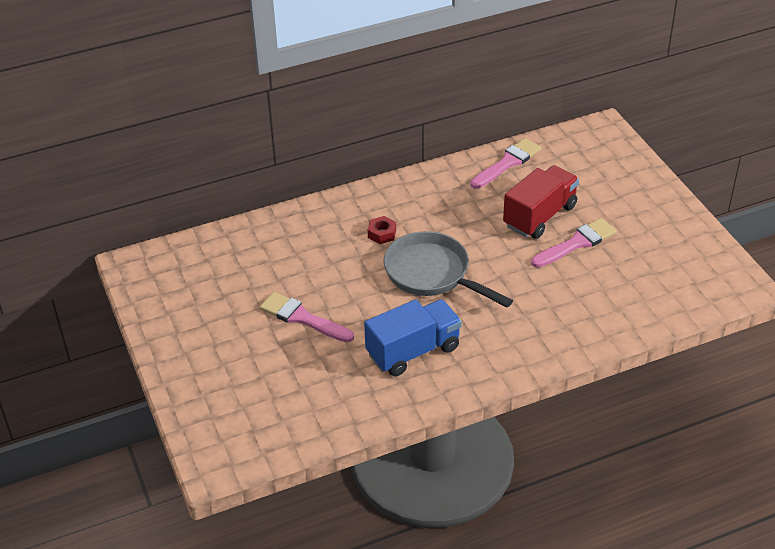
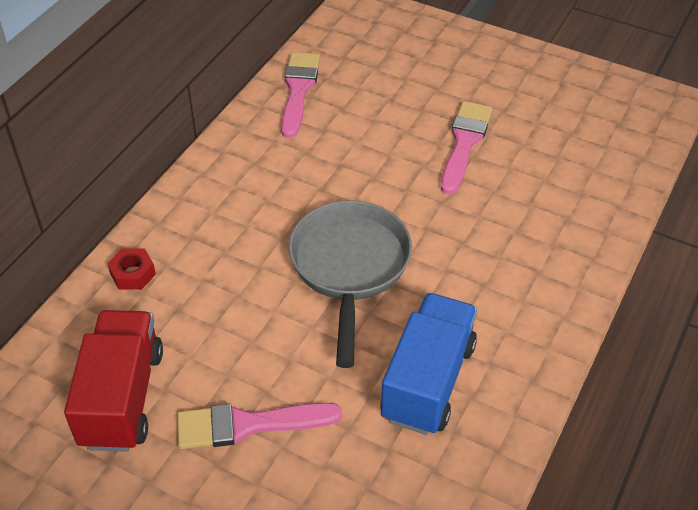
camera: 40 degrees left, 5 degrees up
red nut [368,216,396,244] -> red nut moved to [107,248,156,290]
grey pan [383,231,513,307] -> grey pan turned 90 degrees clockwise [289,200,412,368]
red truck [503,165,579,239] -> red truck moved to [64,310,163,452]

